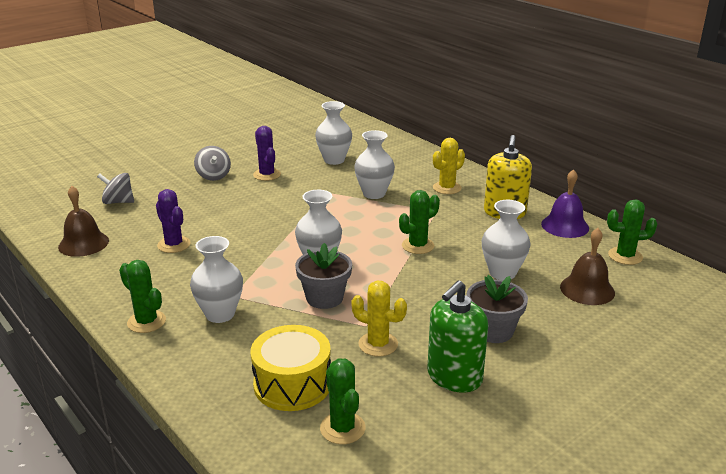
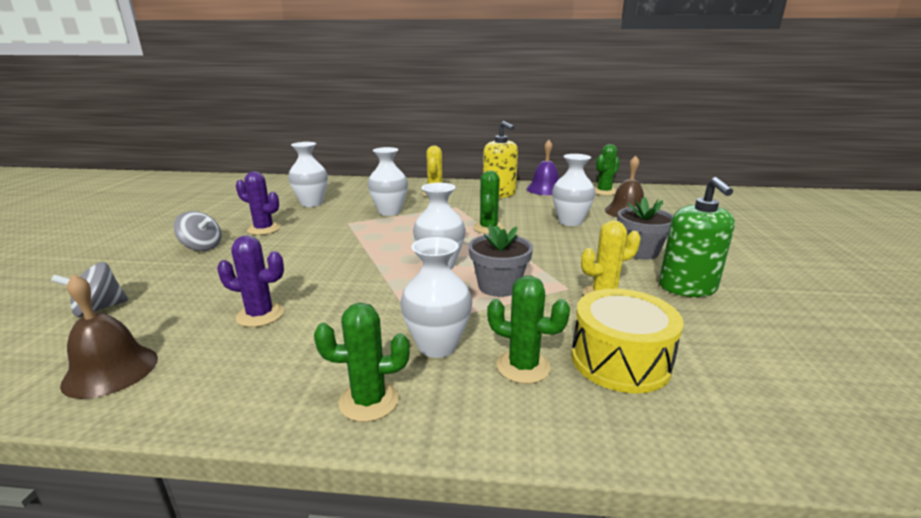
camera: 45 degrees left, 5 degrees down
green cactus [320,358,366,444] -> green cactus moved to [487,276,570,384]

